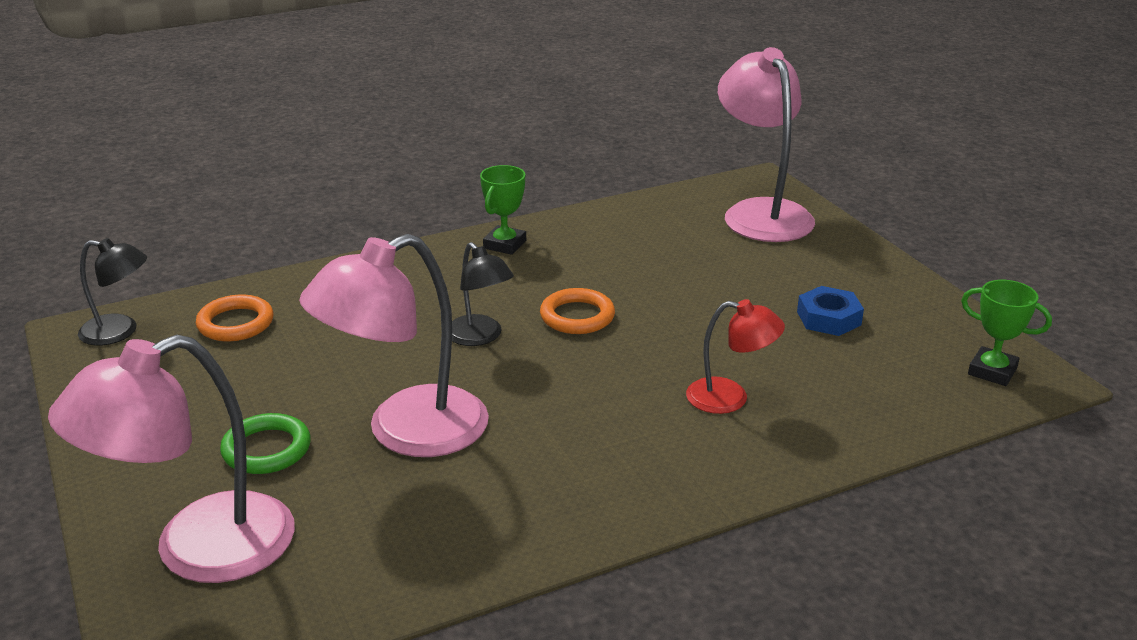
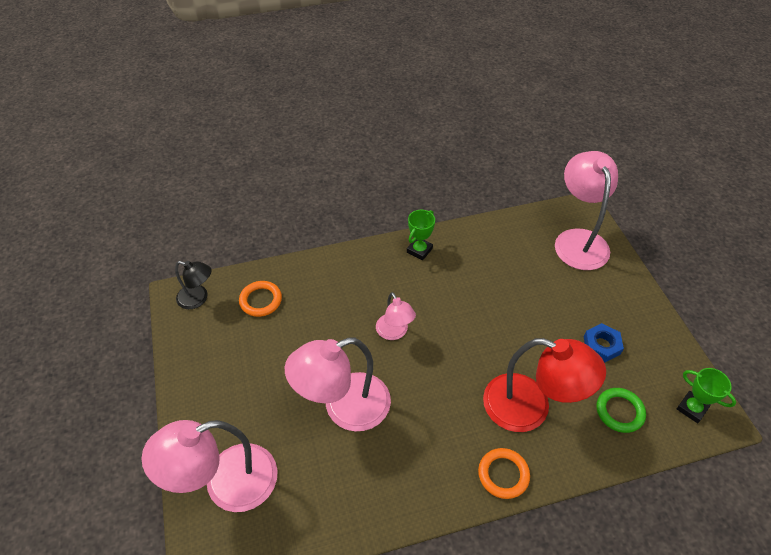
camera: 10 degrees right, 20 degrees up
green ring [220,413,311,474] -> green ring moved to [597,388,646,433]
black lamp [452,242,514,346] -> pink lamp [376,292,416,340]
orange ring [540,288,615,334] -> orange ring moved to [478,448,530,499]
red lamp [686,299,785,414] -> red lamp [483,338,606,432], size x1.87

